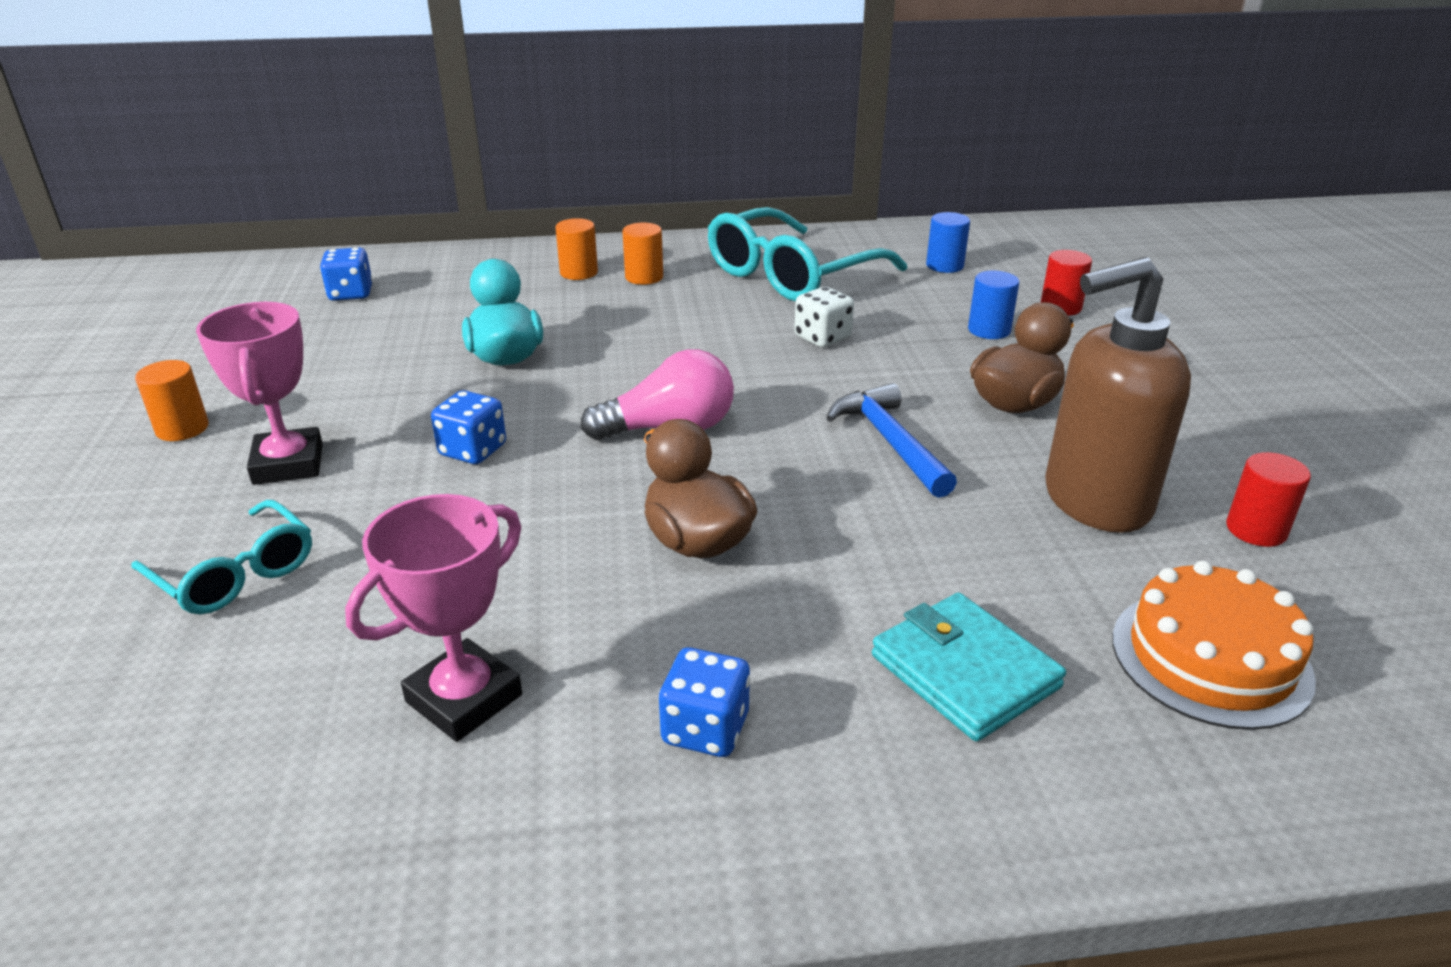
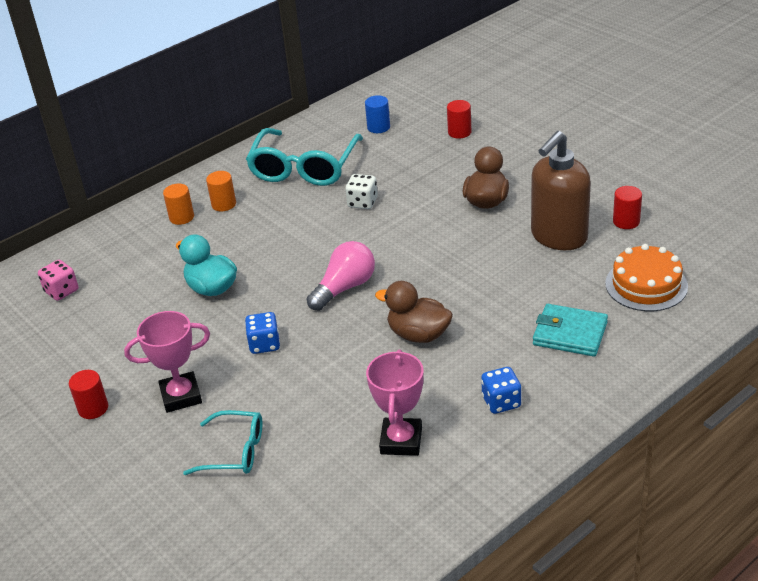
camera: 30 degrees left, 5 degrees up
orange cylinder [135,360,209,441] -> red cylinder [69,370,108,419]
pink trophy [196,302,323,485] -> pink trophy turned 60 degrees counterclockwise [124,311,210,413]
blue dice [320,248,373,301] -> pink dice [38,260,78,301]
blue hammer [826,383,957,498] -> none
blue cylinder [968,270,1019,339] -> none

